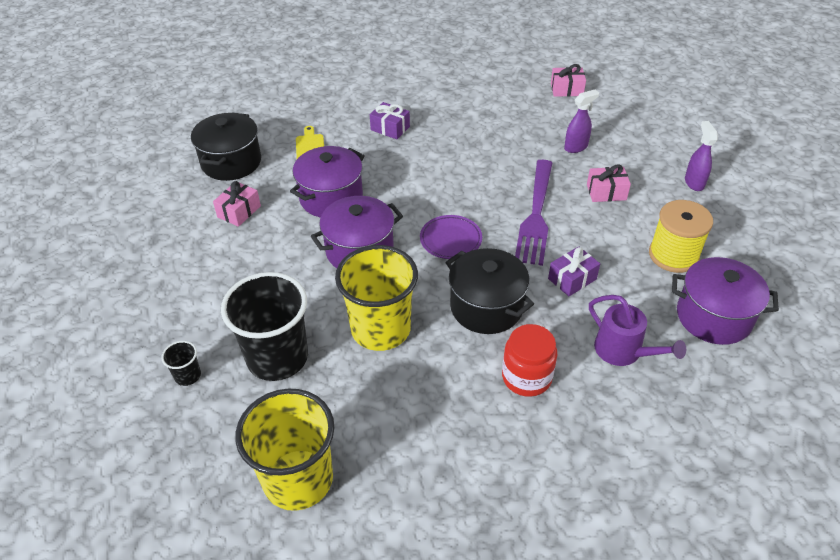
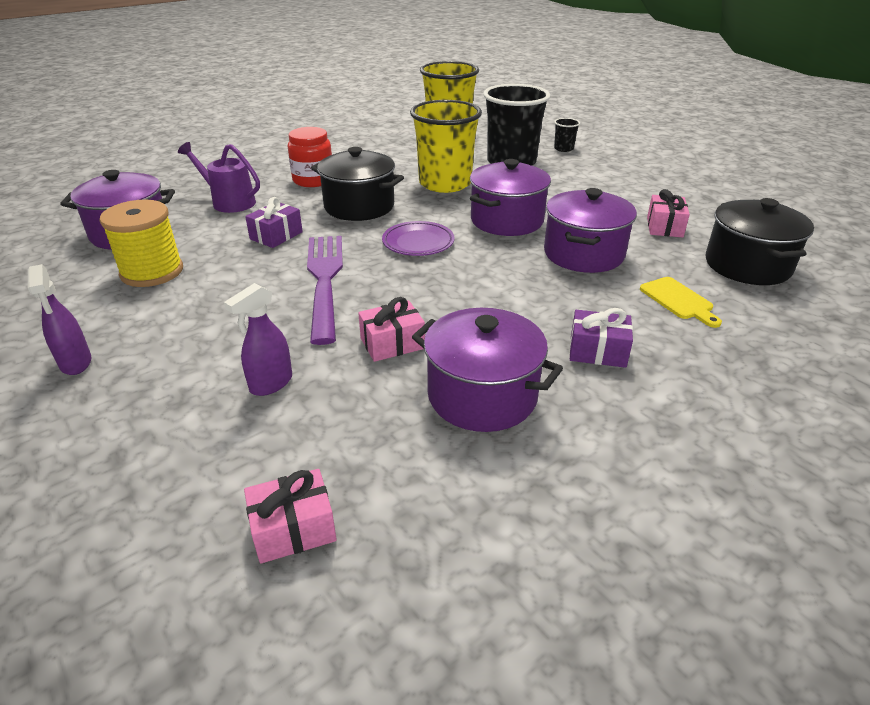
camera: 160 degrees right, 10 degrees down
pink gift [587,164,631,202] -> pink gift moved to [358,297,425,362]
none -> purple pot [412,308,563,432]

